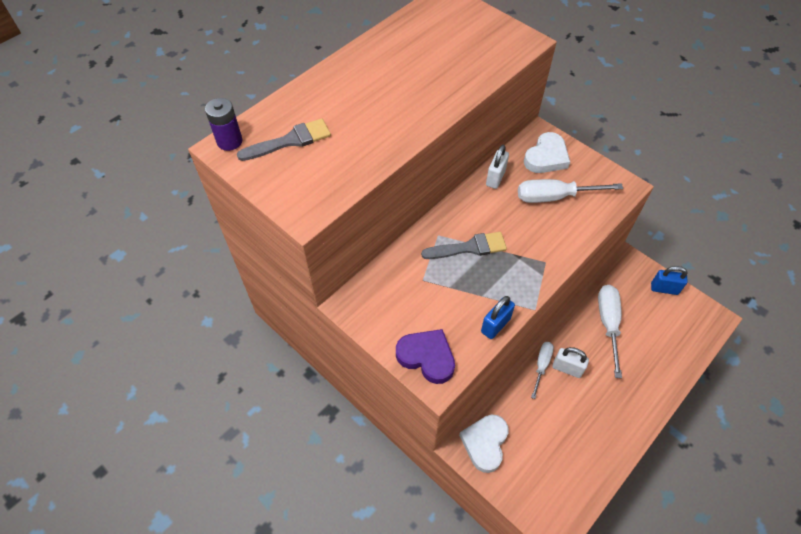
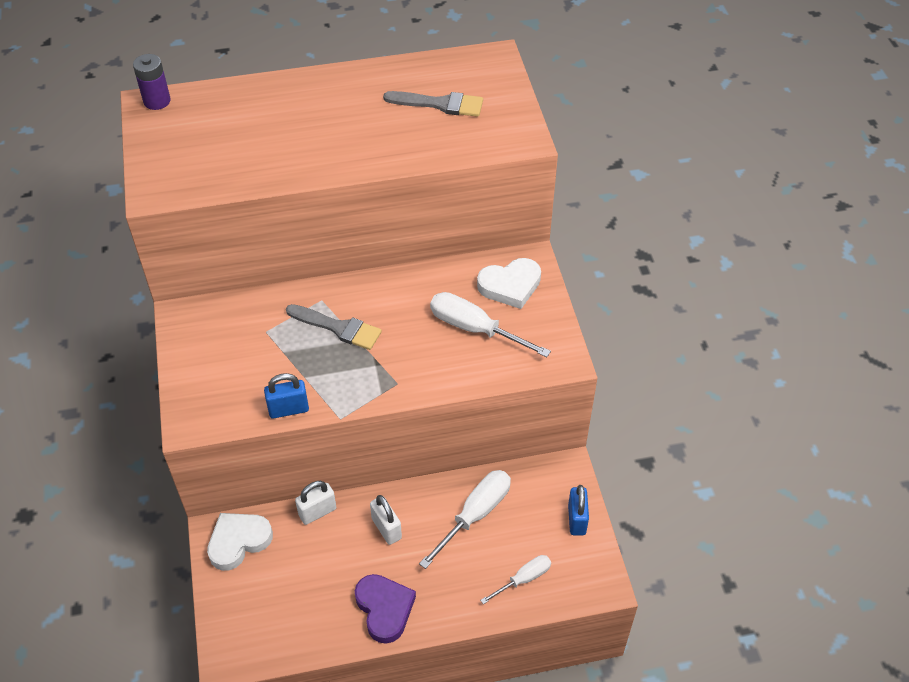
camera: 35 degrees right, 5 degrees down
grey brush [237,118,331,161] -> grey brush moved to [383,91,483,117]
purple heart [396,329,455,384] -> purple heart moved to [355,574,416,644]
white padlock [486,145,509,189] -> white padlock moved to [295,481,336,525]
white screwdriver [531,342,554,399] -> white screwdriver moved to [480,555,551,604]
blue padlock [651,266,688,295] -> blue padlock turned 45 degrees clockwise [568,485,589,535]

